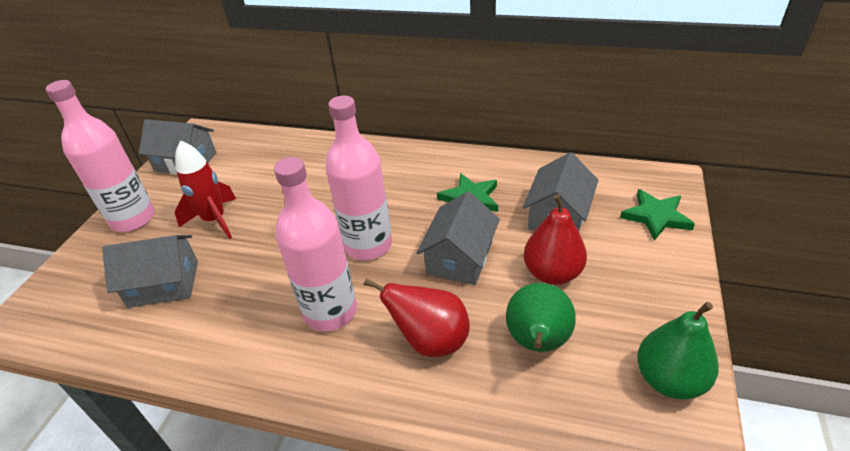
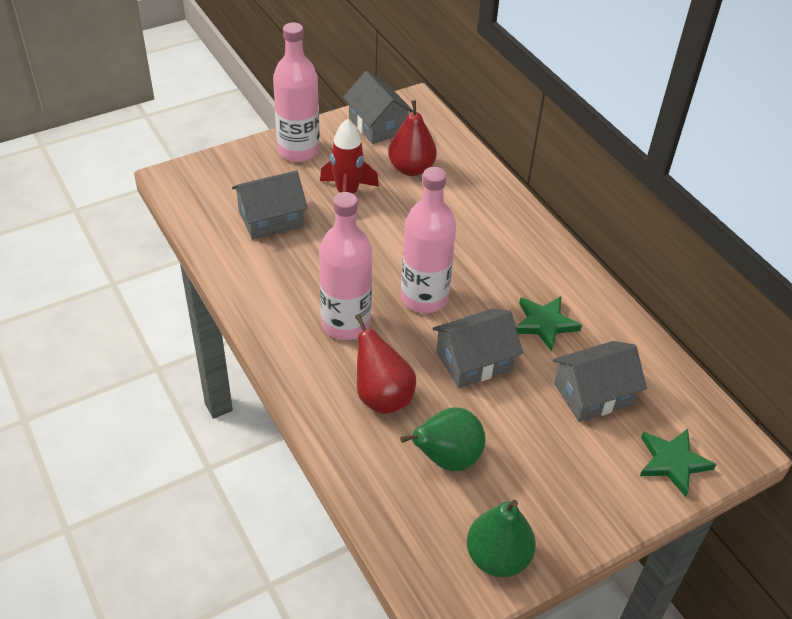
camera: 40 degrees right, 5 degrees up
grey house [102,235,198,308] -> grey house turned 60 degrees counterclockwise [232,170,308,240]
red pear [524,194,587,285] -> red pear moved to [388,100,437,176]

